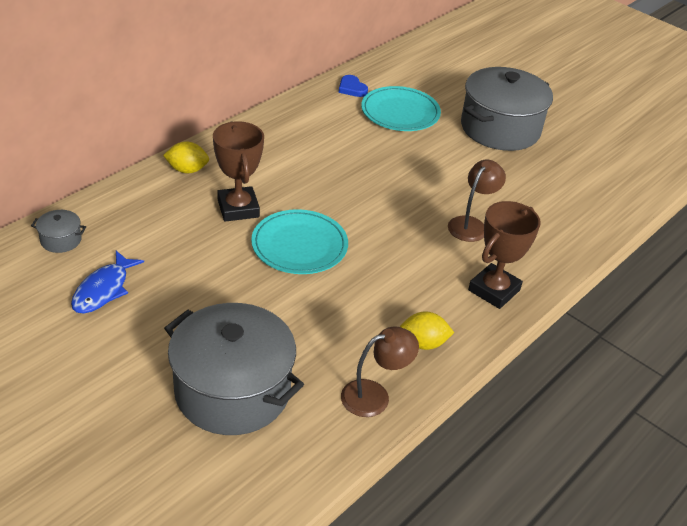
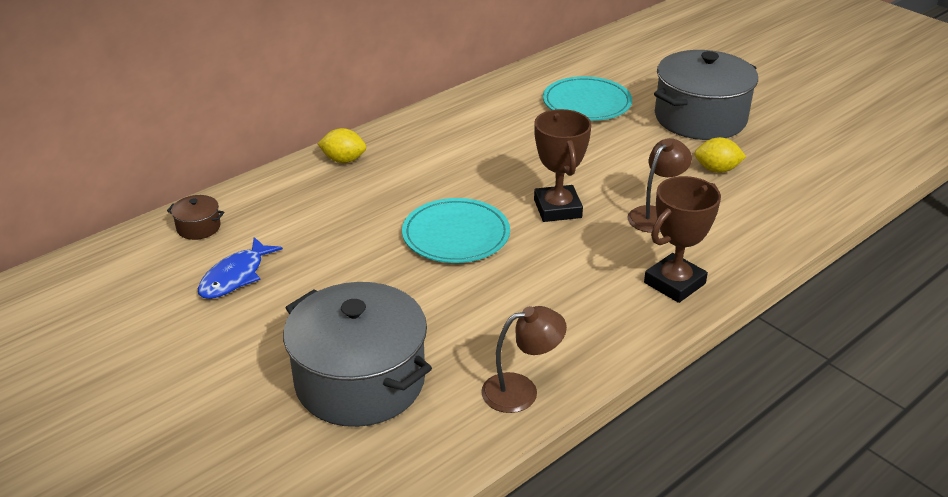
camera: 10 degrees right, 5 degrees down
grey pot [31,210,86,253] -> brown pot [167,195,224,240]
brown trophy [213,121,264,222] -> brown trophy moved to [534,109,592,222]
blue heart [339,75,368,97] -> none
yellow lemon [400,311,454,350] -> yellow lemon moved to [694,137,746,173]

